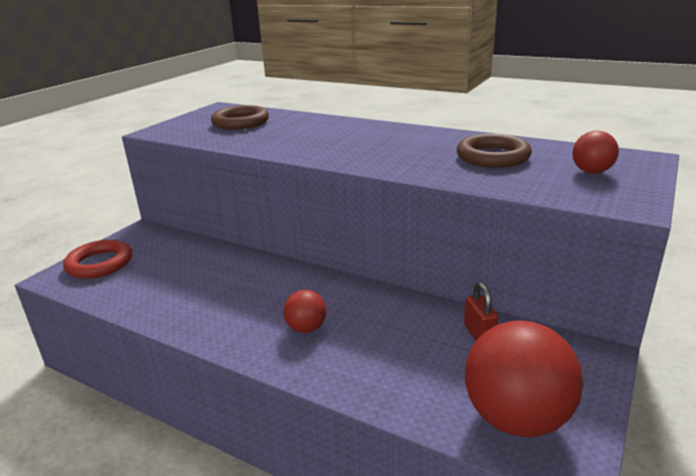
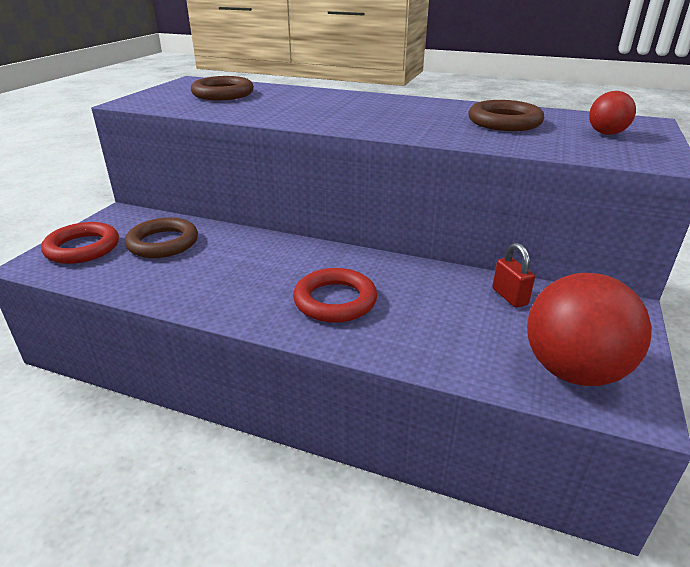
camera: 10 degrees left, 5 degrees up
red ball [283,290,326,333] -> red ring [293,268,377,323]
none -> brown ring [125,217,198,258]

